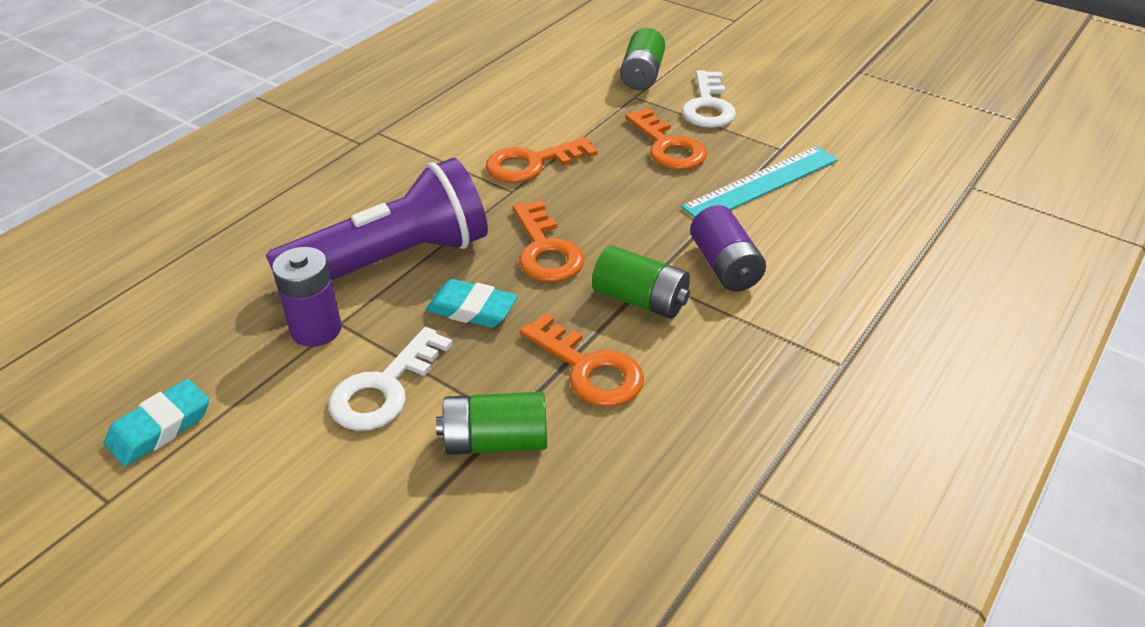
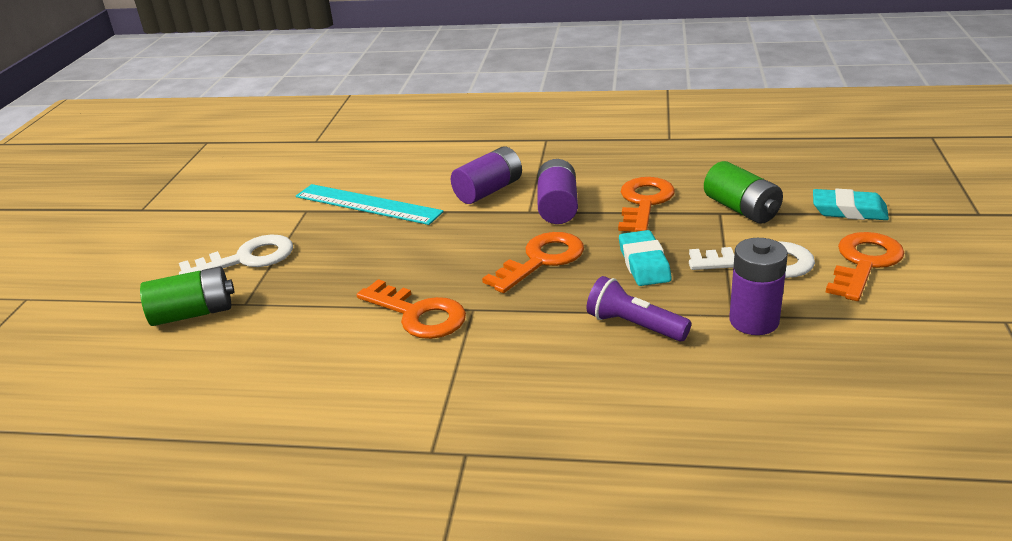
camera: 115 degrees left, 10 degrees down
turquoise eraser [104,379,209,466] -> turquoise eraser moved to [813,189,889,220]
purple flashlight [266,158,488,280] -> purple flashlight [587,276,691,342], size x0.47
green battery [592,245,690,319] -> purple battery [537,159,578,224]
orange key [625,108,707,170] -> orange key moved to [825,232,904,301]

